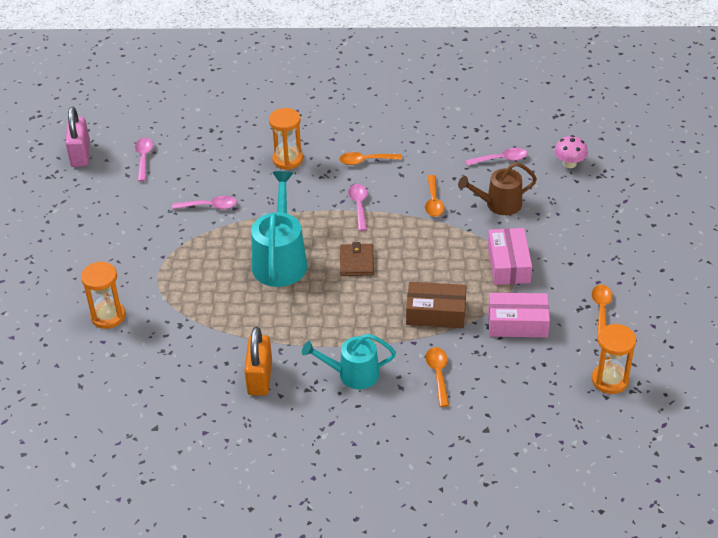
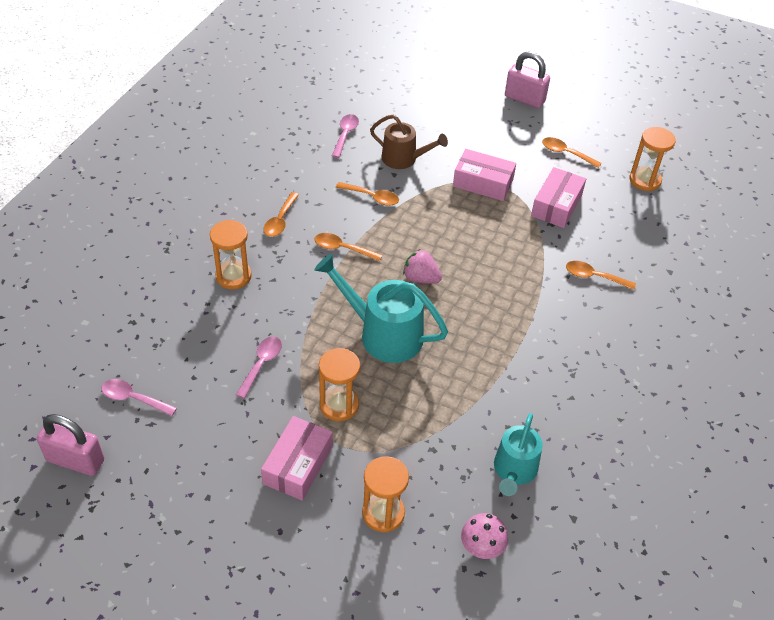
camera: 70 degrees left, 5 degrees up
orange padlock [244,327,272,396] -> none
turquoise watering can [302,334,396,389] -> turquoise watering can moved to [494,413,543,496]
brown wallet [340,242,374,276] -> pink strawberry [403,249,442,284]
pink spoon [348,184,367,231] -> orange spoon [314,233,382,261]
brown box [406,282,466,328] -> none
brown watering can [458,162,537,215] -> brown watering can turned 75 degrees counterclockwise [370,115,448,169]
pink mushroom [554,135,588,168] -> pink mushroom moved to [461,513,508,559]
none -> pink box [261,416,333,501]
none -> orange hourglass [319,348,360,421]
none -> pink padlock [505,51,550,108]

